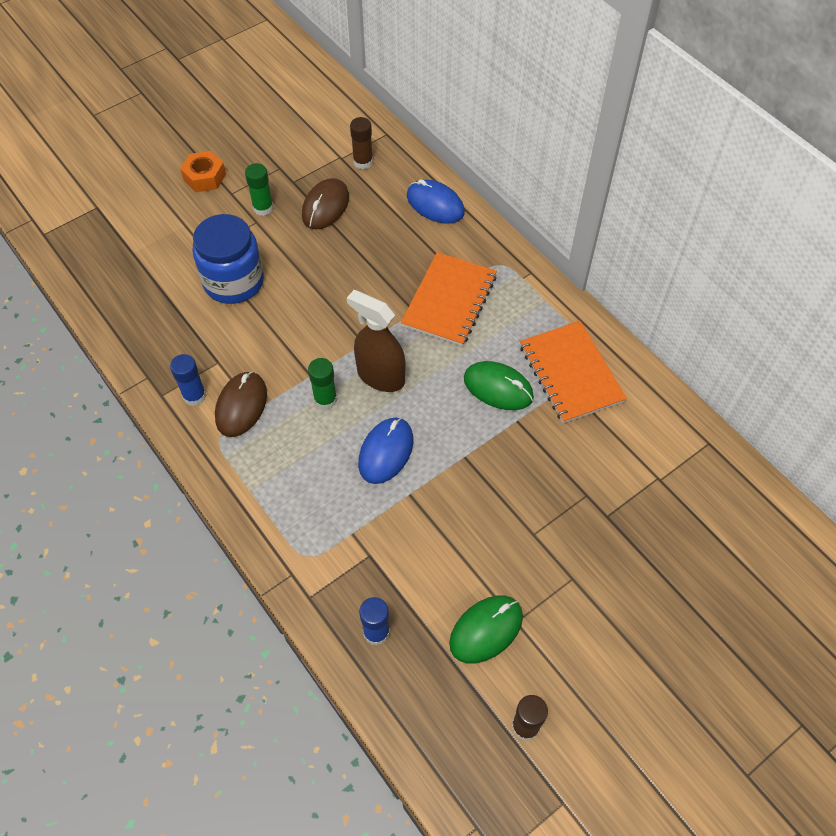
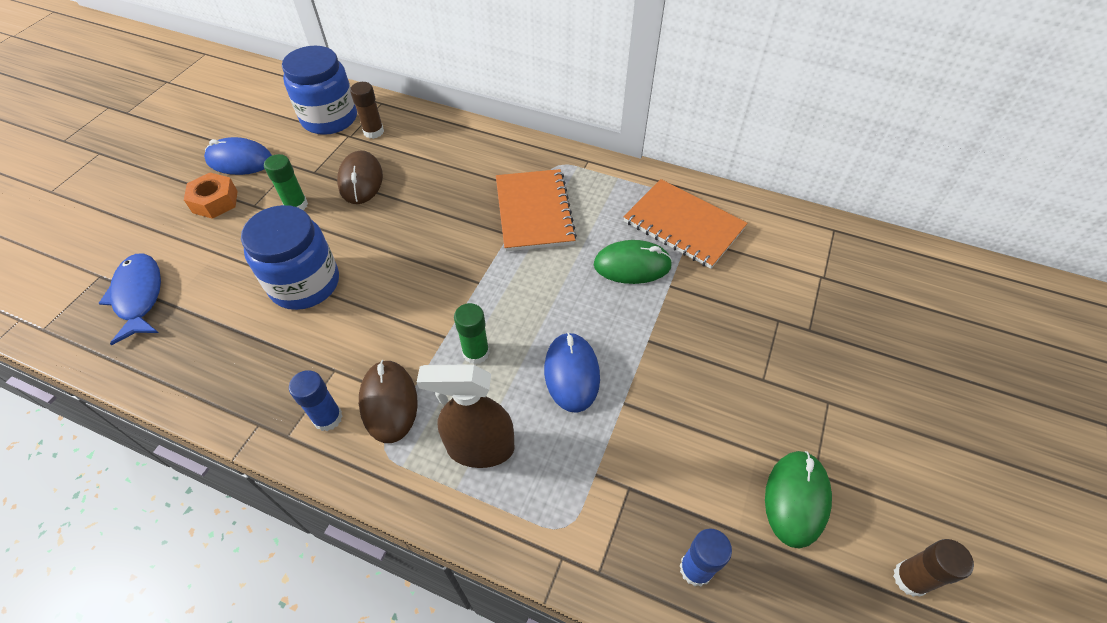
camera: 30 degrees left, 5 degrees down
brown spray bottle [347,290,406,392] -> brown spray bottle moved to [417,364,515,468]
blue mouse [407,179,465,224] -> blue mouse moved to [204,137,272,175]
none -> blue fish [98,253,161,345]
none -> blue jar [282,46,357,135]

